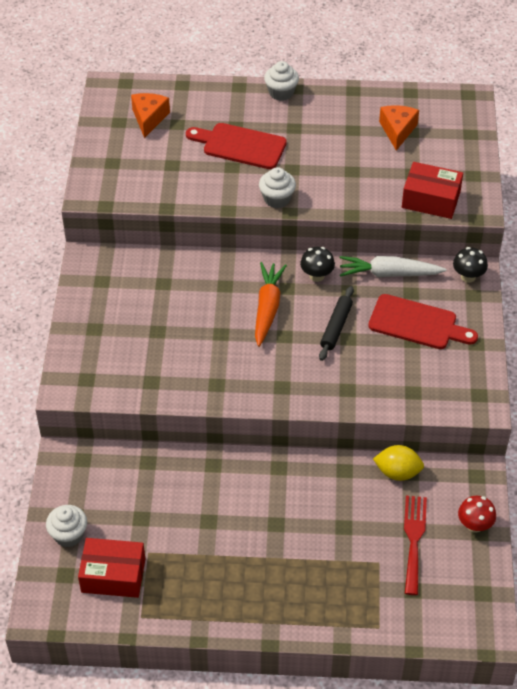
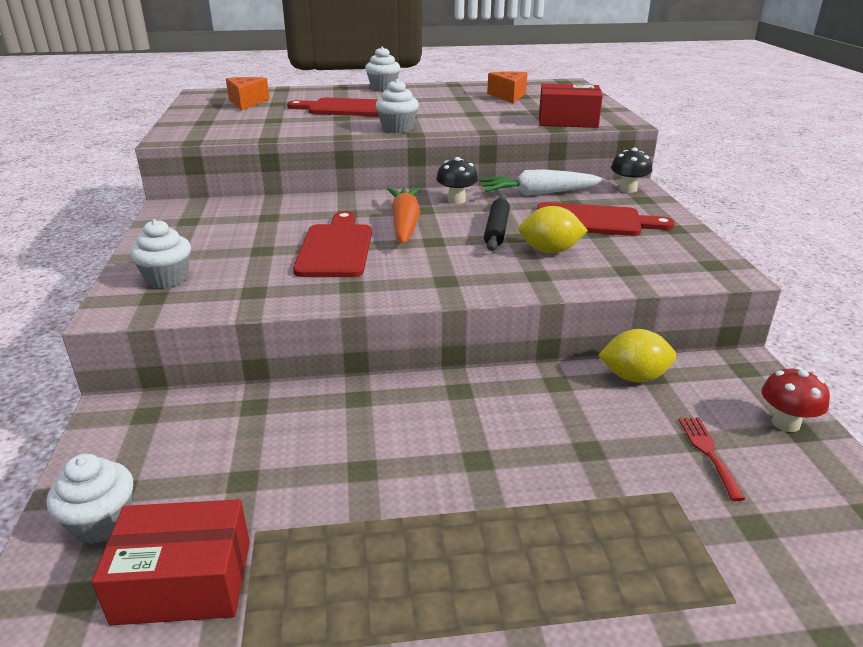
camera: 10 degrees left, 20 degrees down
red fork [404,496,427,595] -> red fork [678,417,745,501], size x0.63
none -> white cupcake [130,219,191,288]
none -> red cutting board [293,211,372,277]
none -> yellow lemon [519,206,588,253]

